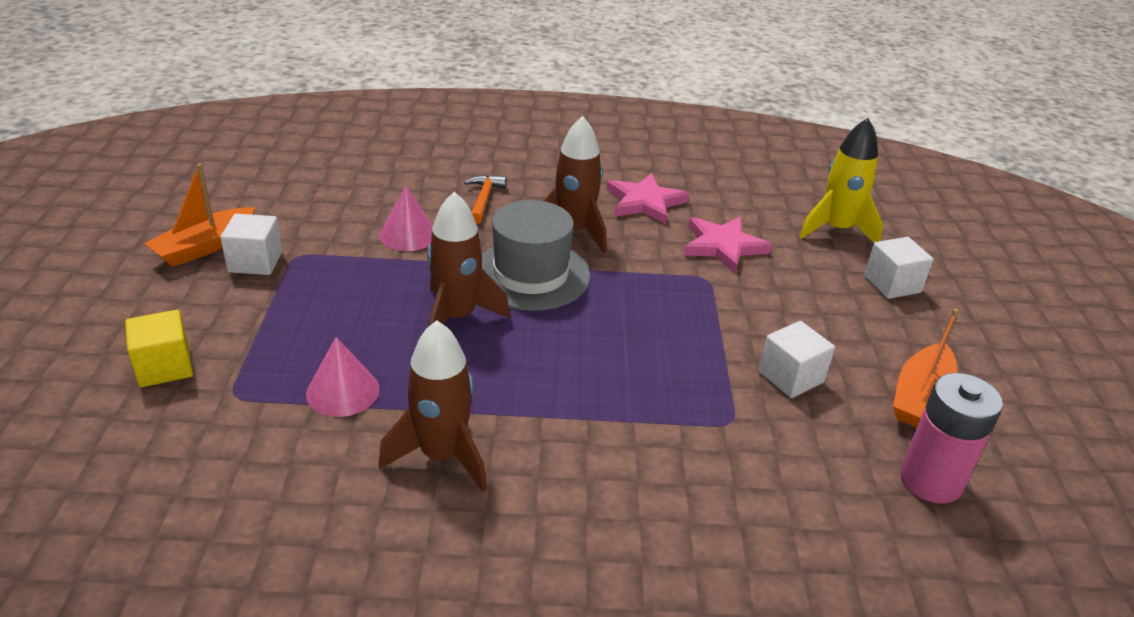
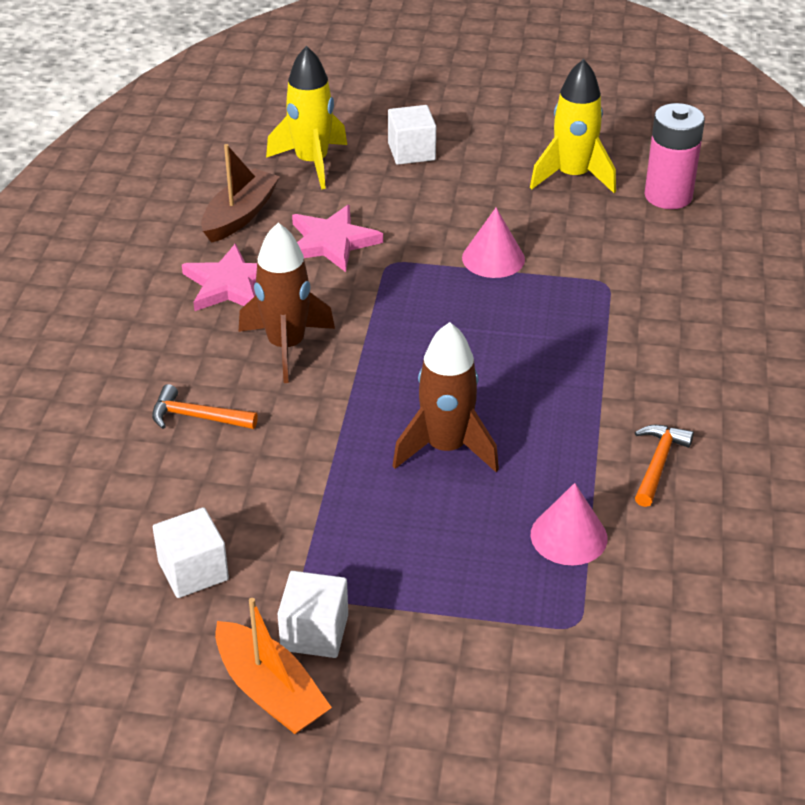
camera: 80 degrees left, 5 degrees up
yellow cube [125,310,193,387] -> none
pink cone [379,186,433,251] -> pink cone moved to [462,208,525,278]
brown rocket [379,320,487,492] -> orange hammer [635,425,694,507]
grey hat [482,200,590,311] -> none
white cube [758,321,835,398] -> white cube moved to [153,507,229,598]
orange boat [893,309,959,428] -> yellow rocket [530,59,616,193]
none -> brown boat [201,144,280,243]

